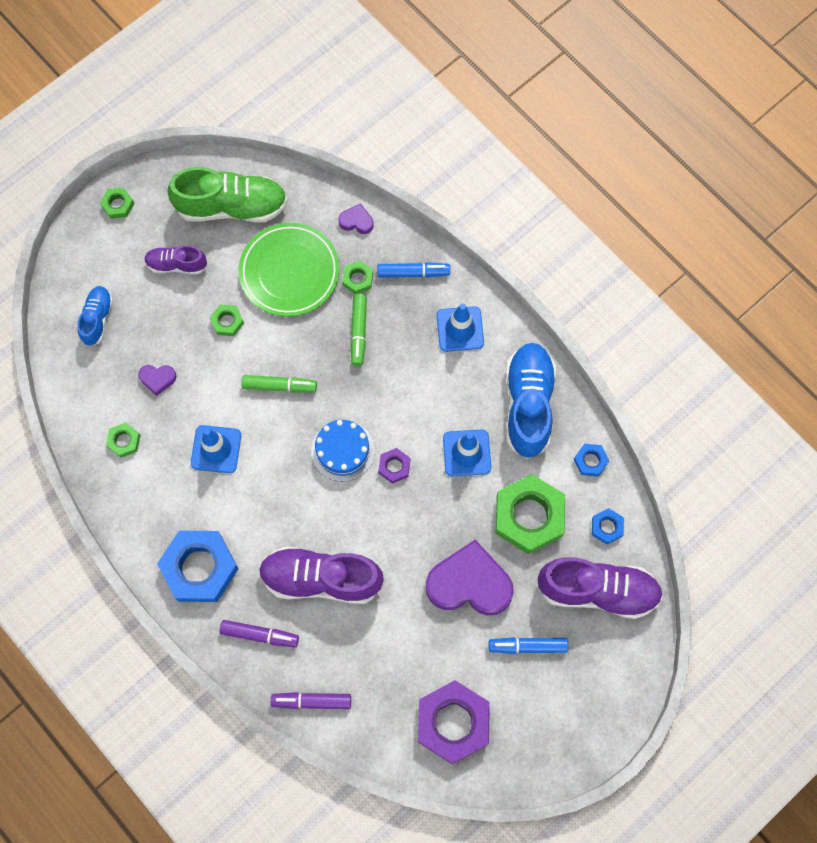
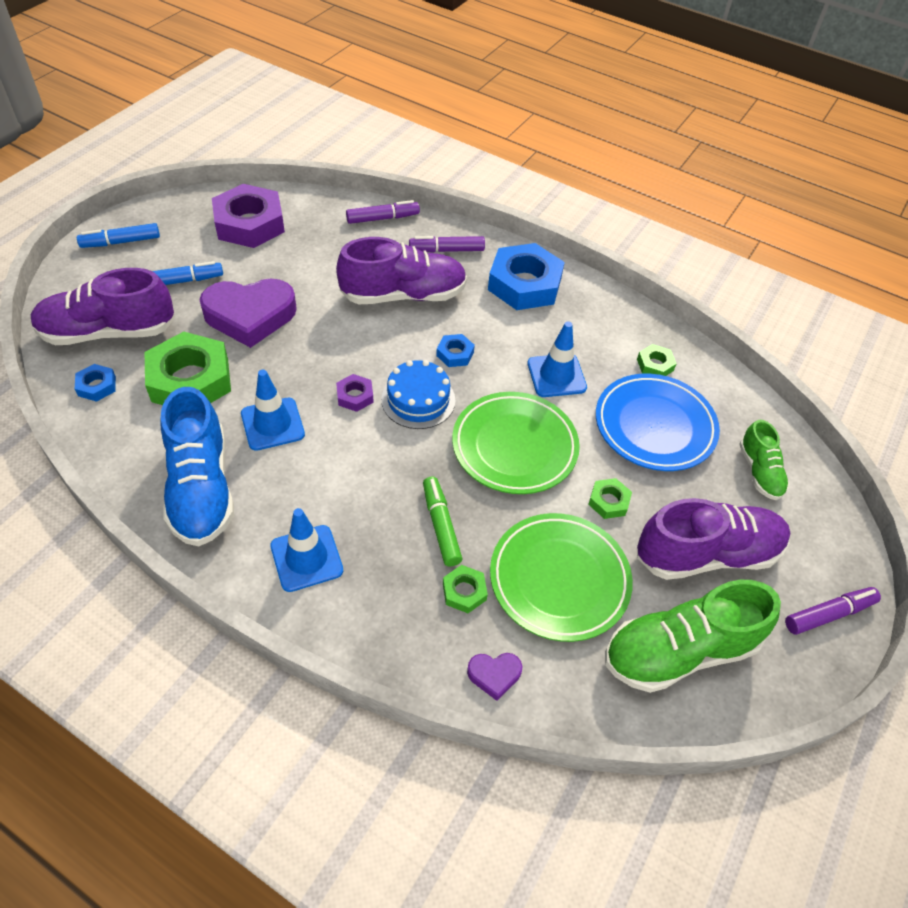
camera: 160 degrees right, 20 degrees down
blue shoe [77,286,113,346] -> green shoe [739,420,789,500]
green nut [100,187,134,219] -> purple marker [785,587,881,635]
purple heart [138,365,176,396] -> blue plate [596,374,720,471]
purple shoe [144,245,207,275] -> purple shoe [637,498,790,580], size x1.83
green marker [242,375,317,393] -> green plate [452,392,580,494]
blue marker [378,262,450,278] -> blue marker moved to [77,223,160,248]
blue nut [574,444,609,477] -> blue nut moved to [436,334,475,367]

